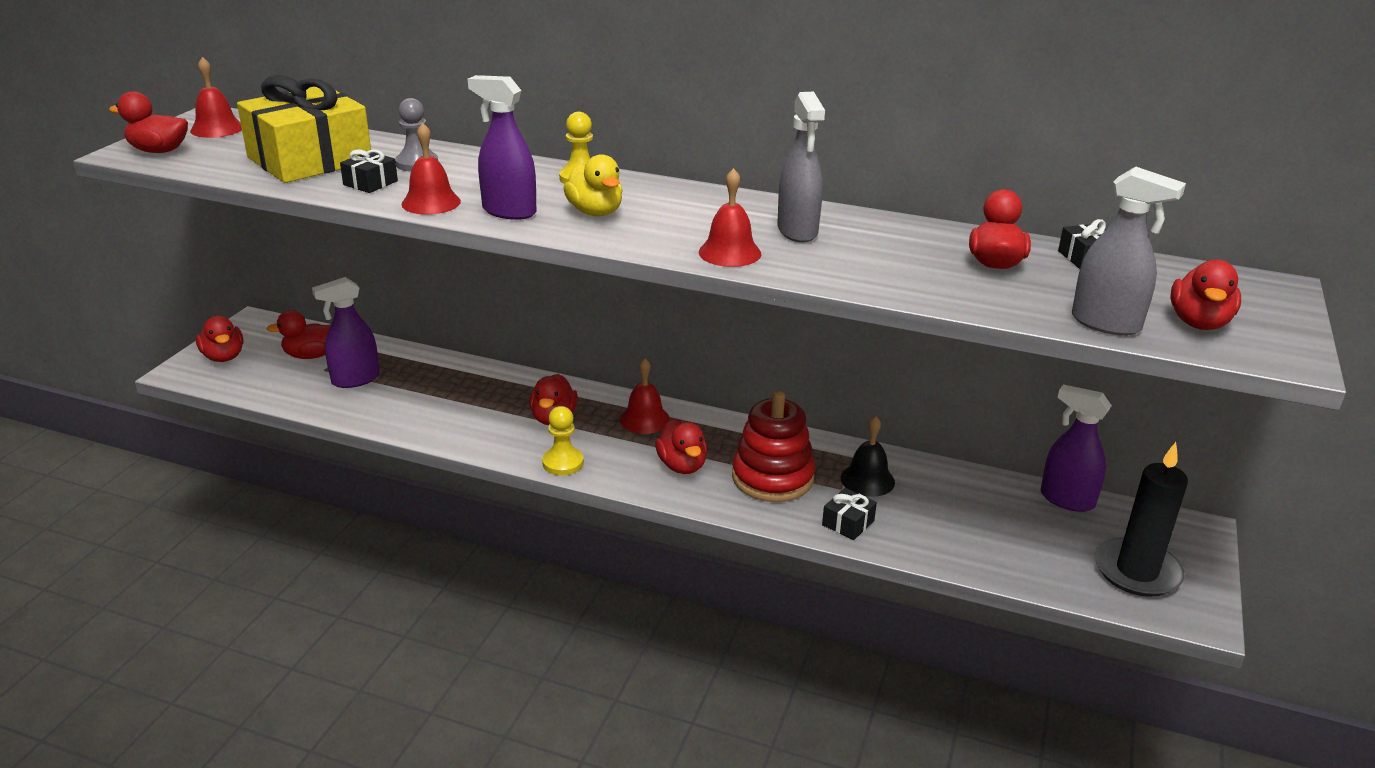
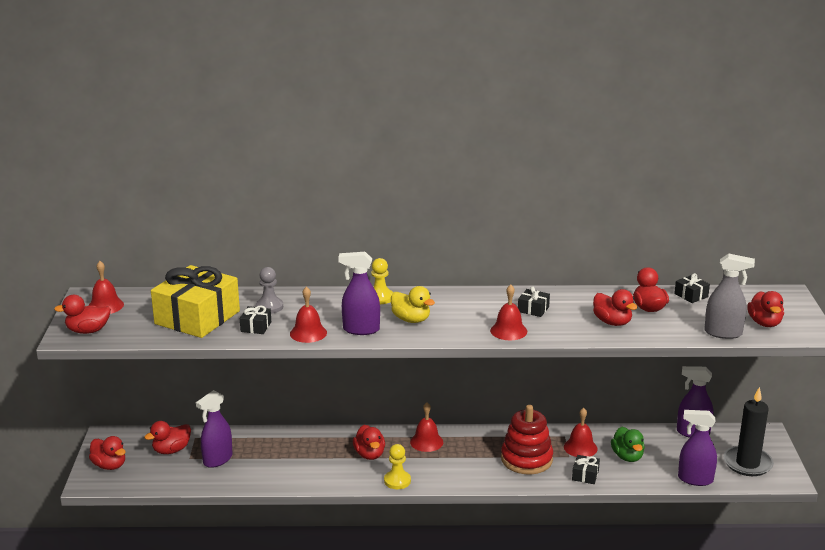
camera: 20 degrees left, 5 degrees down
red duck [655,419,707,474] -> red duck moved to [593,289,638,326]
grey spray bottle [777,92,825,243] -> black gift [518,287,550,317]
black bell [841,416,895,497] -> red bell [564,408,598,457]
none -> green duck [611,427,645,462]
none -> purple spray bottle [678,410,717,486]

